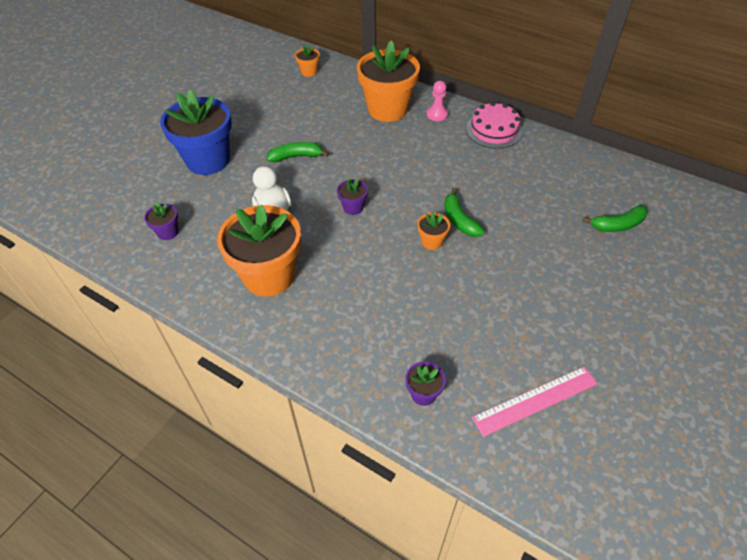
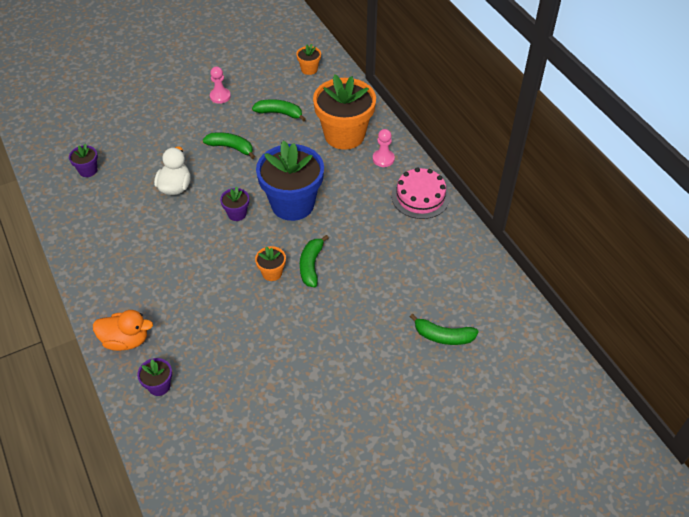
camera: 30 degrees right, 0 degrees up
blue flower pot [160,90,232,175] -> blue flower pot moved to [256,141,324,221]
orange flower pot [217,205,301,296] -> none
pink ruler [472,367,598,437] -> none
none -> orange duck [93,310,153,351]
none -> pink pawn [210,66,231,104]
none -> green banana [252,99,306,122]

